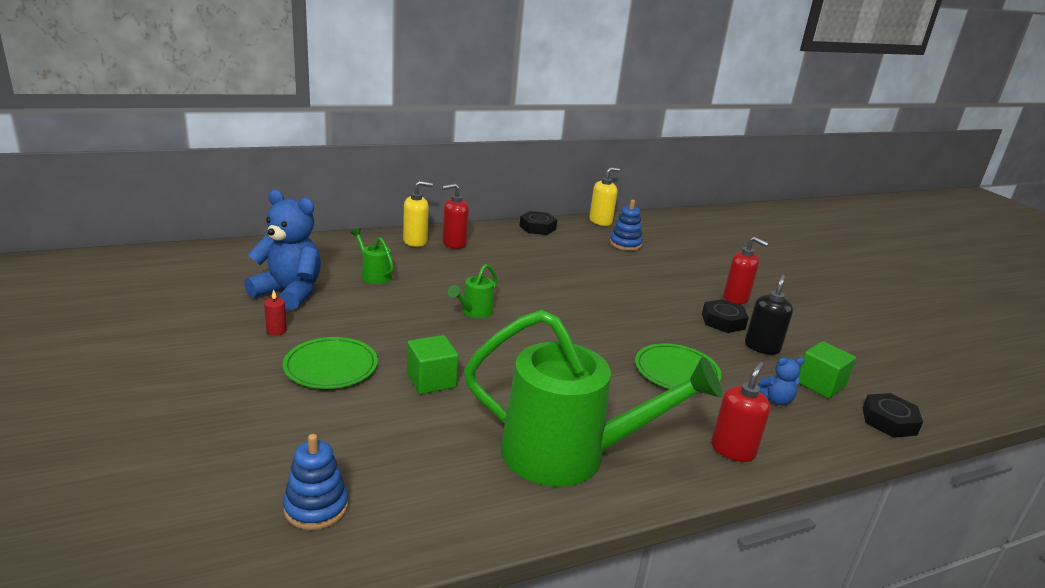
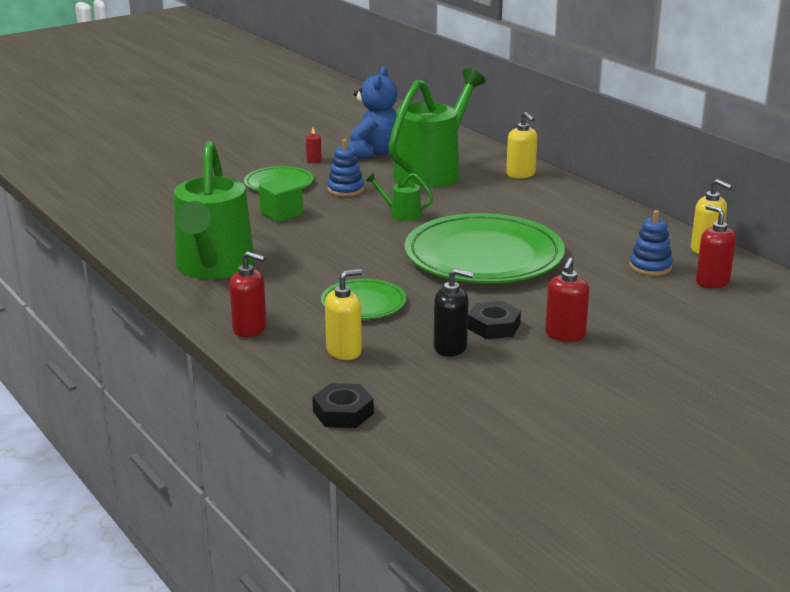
camera: 80 degrees right, 0 degrees up
blue stacking toy [283,434,348,530] -> blue stacking toy moved to [327,139,364,197]
green watering can [350,228,394,284] -> green watering can [388,68,486,188], size x2.41
red soap dispenser [442,183,469,249] -> red soap dispenser moved to [696,204,736,288]
black nut [519,211,557,235] -> none
blue teddy bear [757,358,805,405] -> yellow soap dispenser [325,269,362,360]
green cube [798,341,856,398] -> none
none -> green plate [405,213,565,283]

